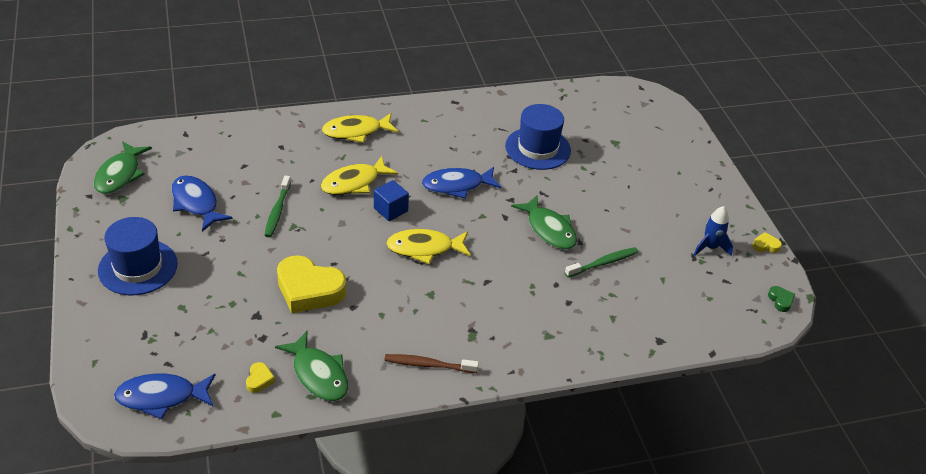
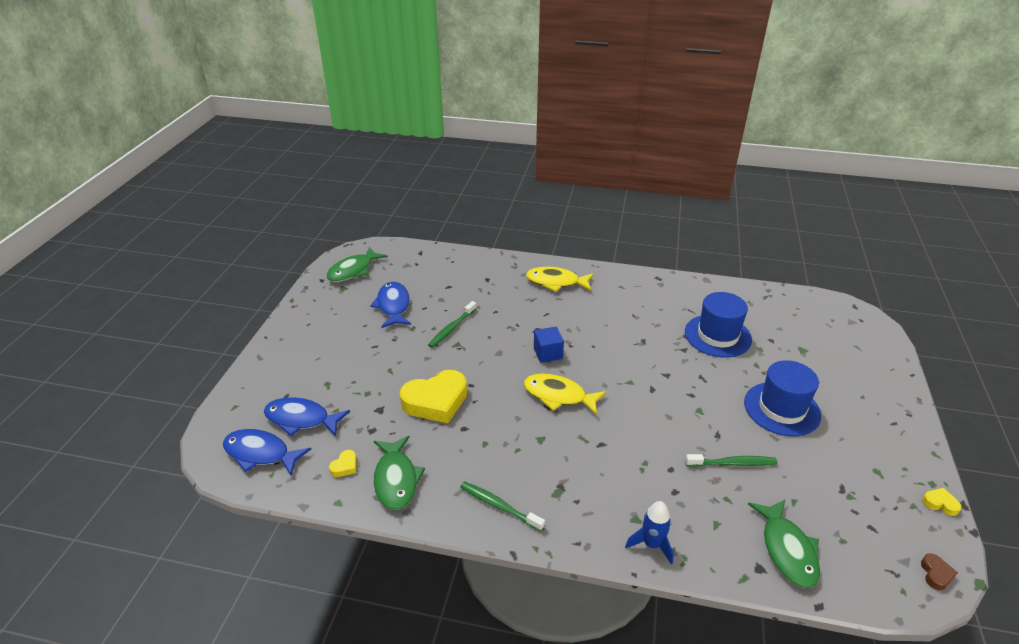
camera: 30 degrees right, 5 degrees down
blue hat [98,217,178,295] -> blue hat moved to [744,360,821,437]
yellow heart [277,255,346,313] -> yellow heart turned 75 degrees counterclockwise [400,370,467,423]
yellow fish [321,156,398,195] -> none
brown toothbrush [384,354,479,373] -> green toothbrush [460,481,545,531]
blue fish [422,167,502,199] -> blue fish moved to [264,397,350,437]
green fish [511,195,577,250] -> green fish moved to [748,499,820,588]
blue rocket [694,206,733,256] -> blue rocket moved to [625,501,674,565]
green heart [768,286,795,312] -> brown heart [921,553,958,590]

